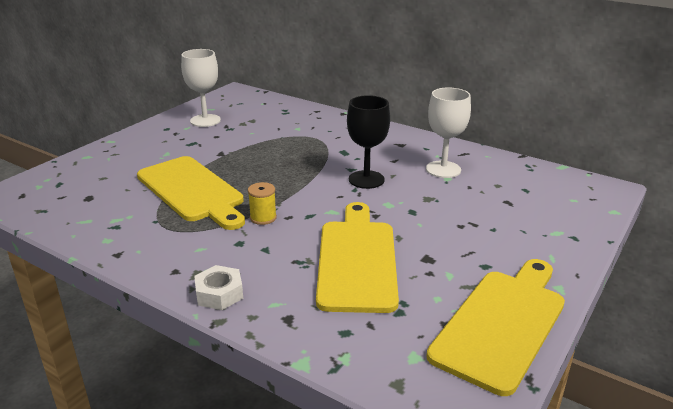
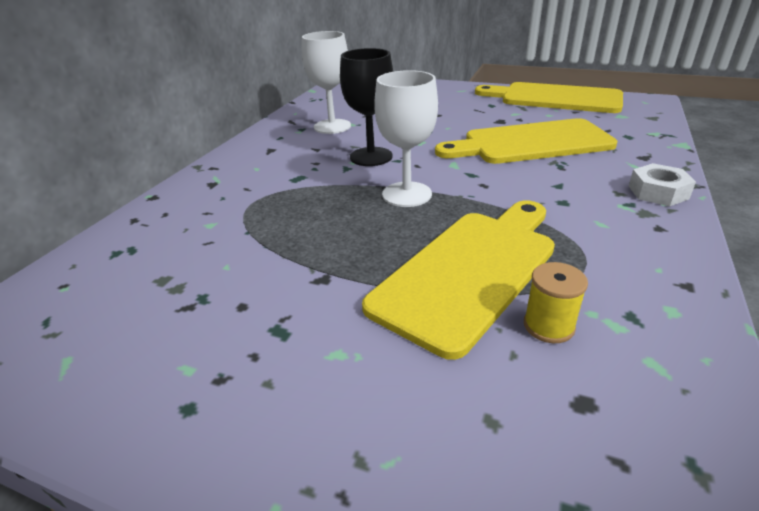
camera: 100 degrees left, 5 degrees up
white goblet [181,49,221,127] -> white goblet moved to [374,70,438,207]
yellow spool [248,182,277,225] -> yellow spool moved to [524,262,588,343]

